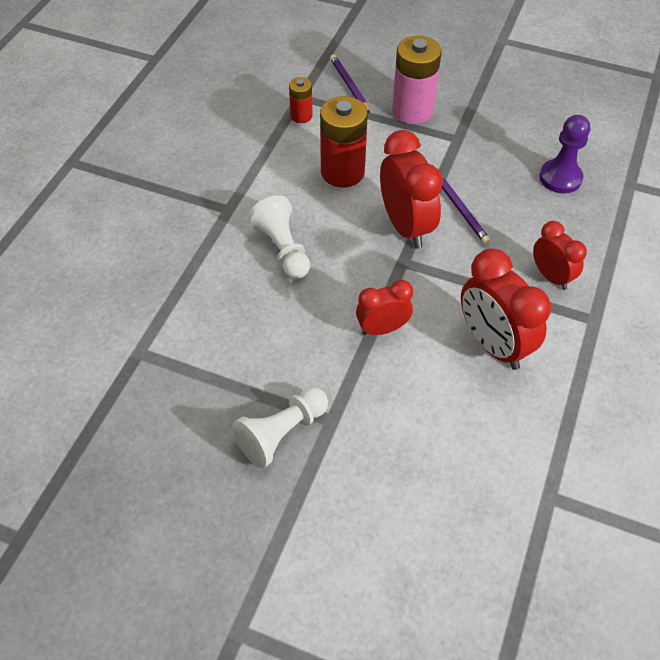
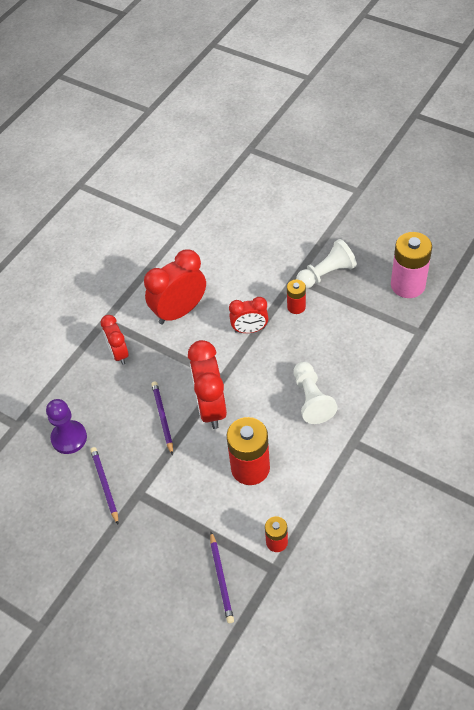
camera: 165 degrees left, 0 degrees up
pink battery [392,36,442,124] -> pink battery moved to [391,232,432,298]
red clock [461,248,551,370] -> red clock turned 105 degrees counterclockwise [144,249,206,325]
none -> purple pencil [90,447,118,524]
none -> red battery [287,279,306,314]

